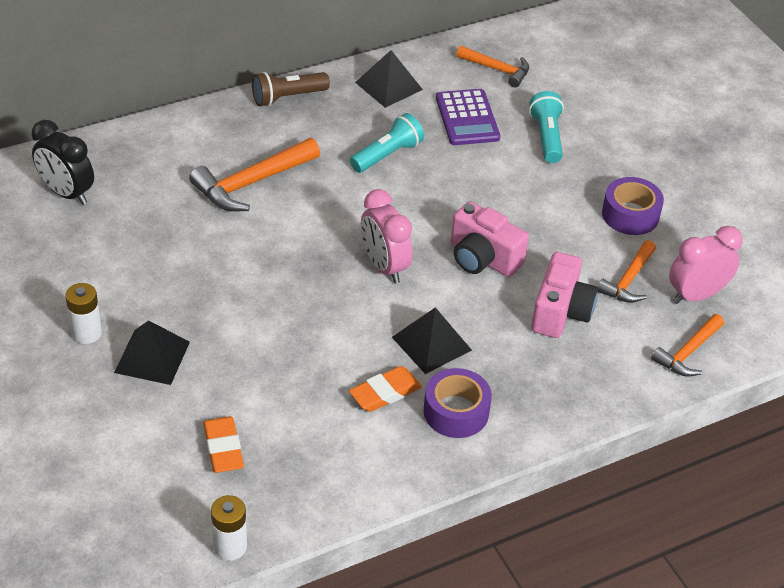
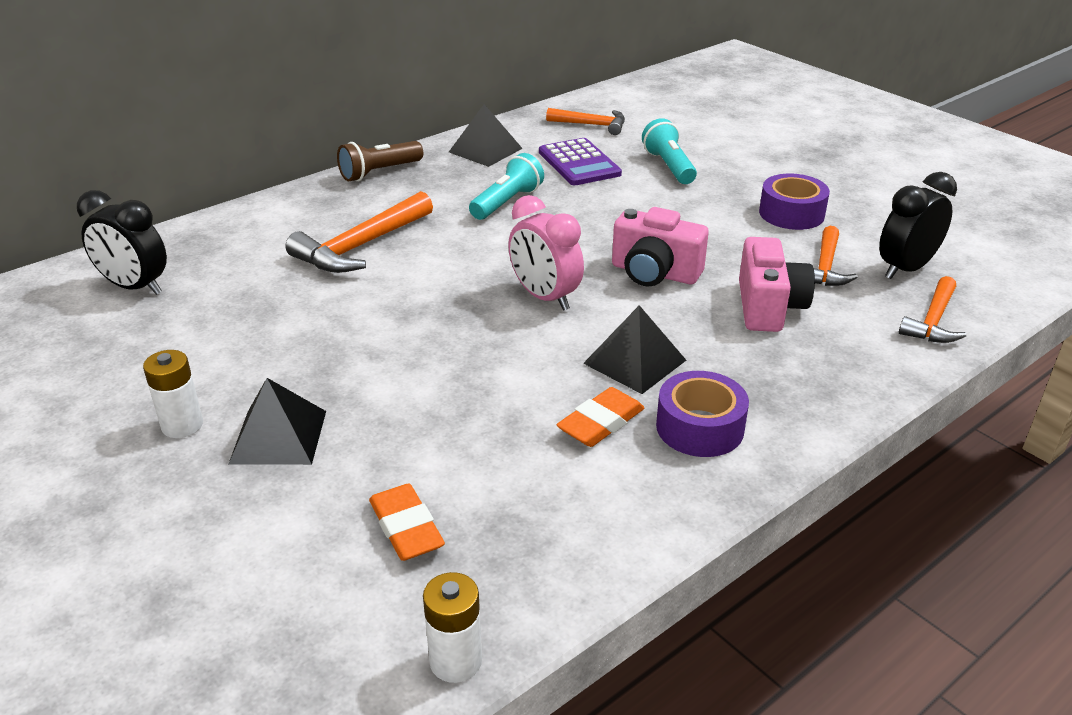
camera: 10 degrees left, 10 degrees down
pink clock [669,226,743,304] -> black clock [879,172,957,279]

